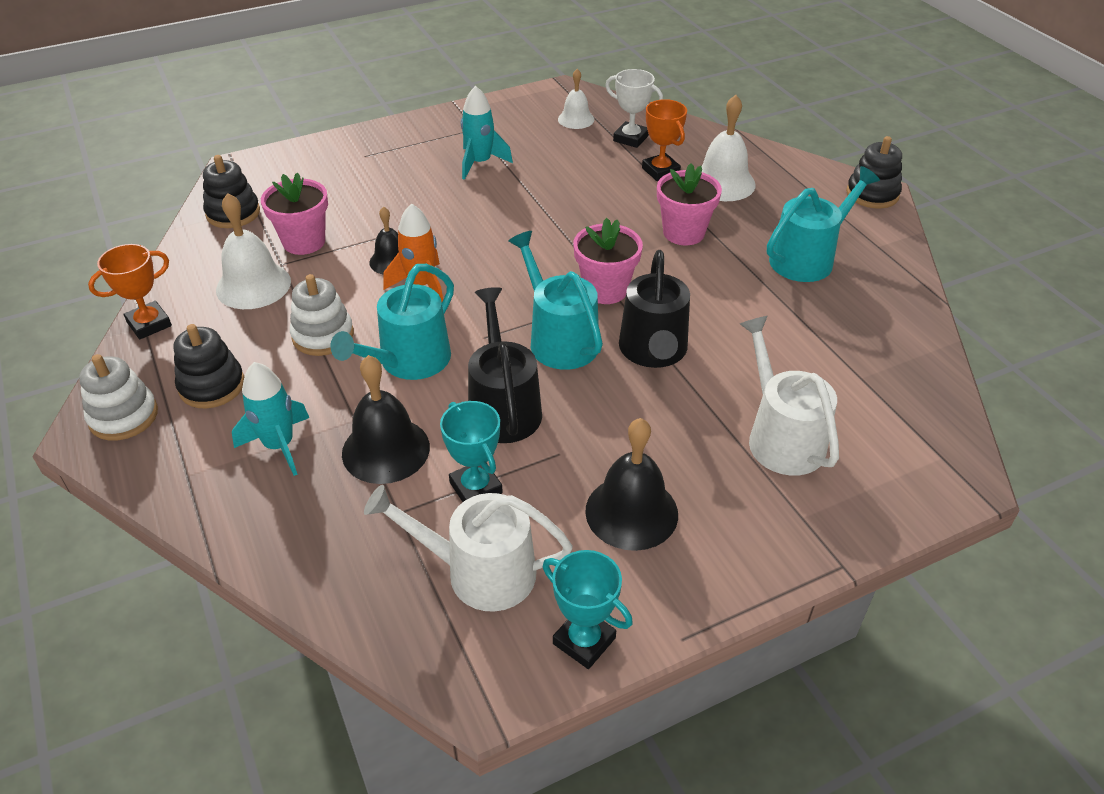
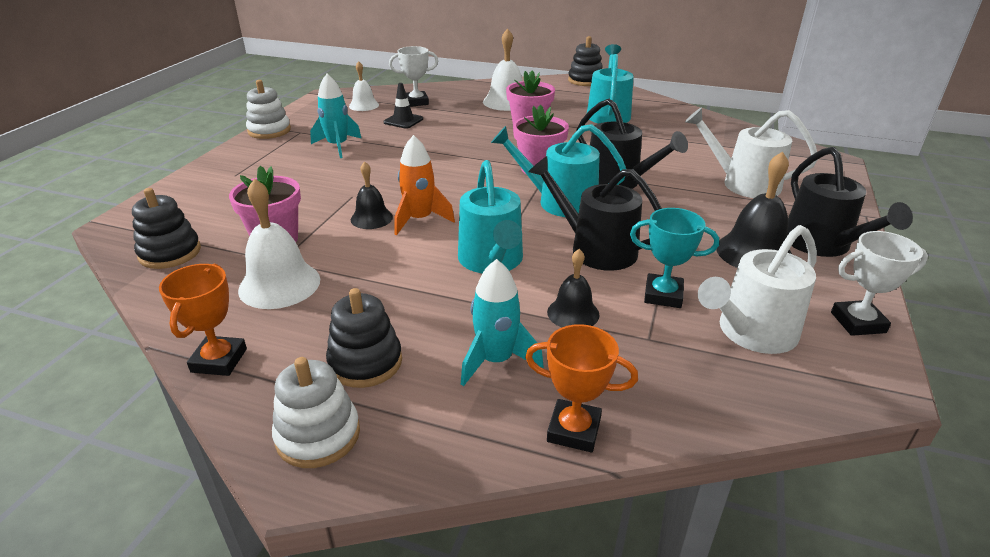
camera: 45 degrees left, 10 degrees down
white stacking toy [290,274,354,356] -> white stacking toy moved to [246,80,291,139]
black bell [342,355,430,484] -> black bell [547,249,600,328], size x0.62
turquoise trophy [543,550,633,669] -> white trophy [831,231,928,336]
orange trophy [642,99,687,181] -> orange trophy moved to [525,324,638,452]
none -> black traffic cone [384,83,423,129]
none -> black watering can [787,147,913,257]

